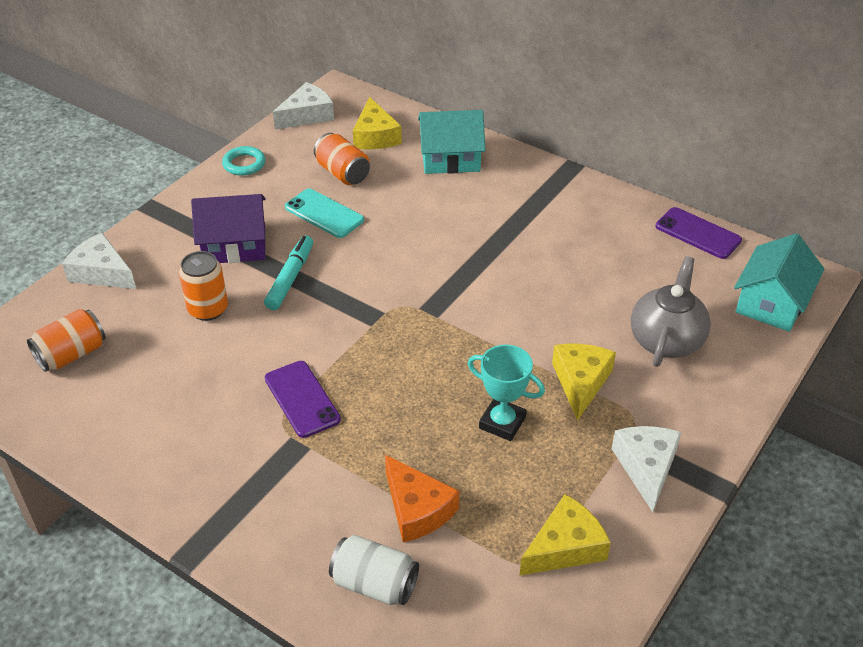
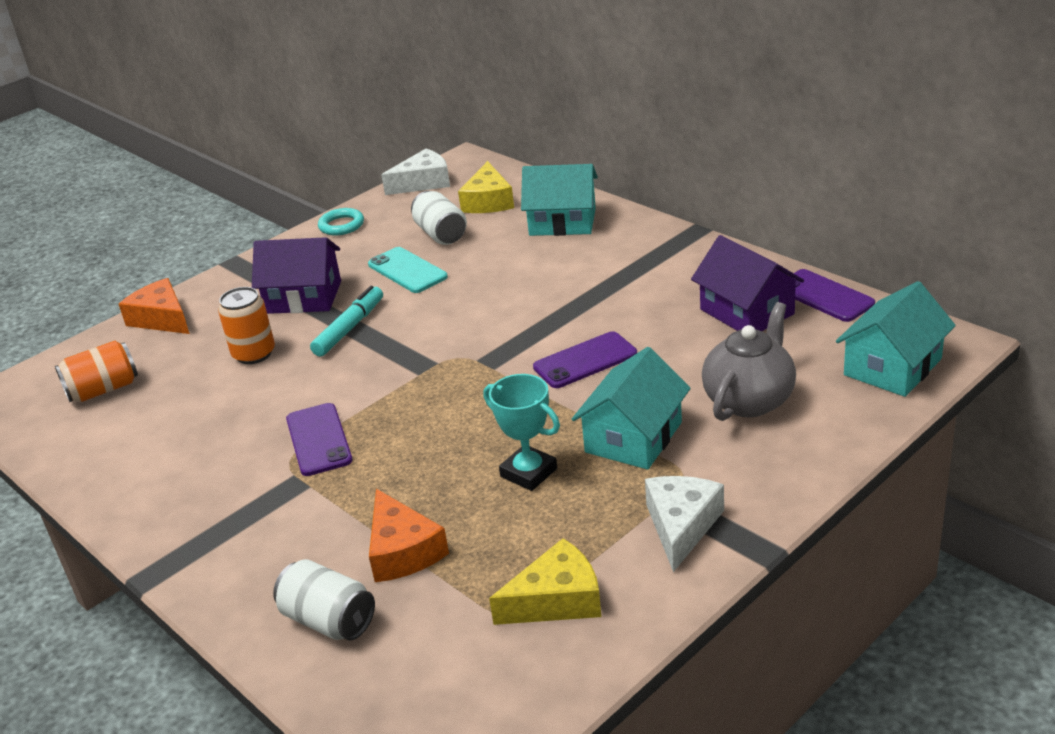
camera: 15 degrees right, 10 degrees down
white cheese [62,233,136,289] -> orange cheese [119,278,190,334]
orange can [314,133,370,185] -> white can [411,191,467,245]
yellow cheese [552,344,616,421] -> turquoise house [571,347,691,470]
none -> purple phone [533,331,637,388]
none -> purple house [691,235,804,331]

